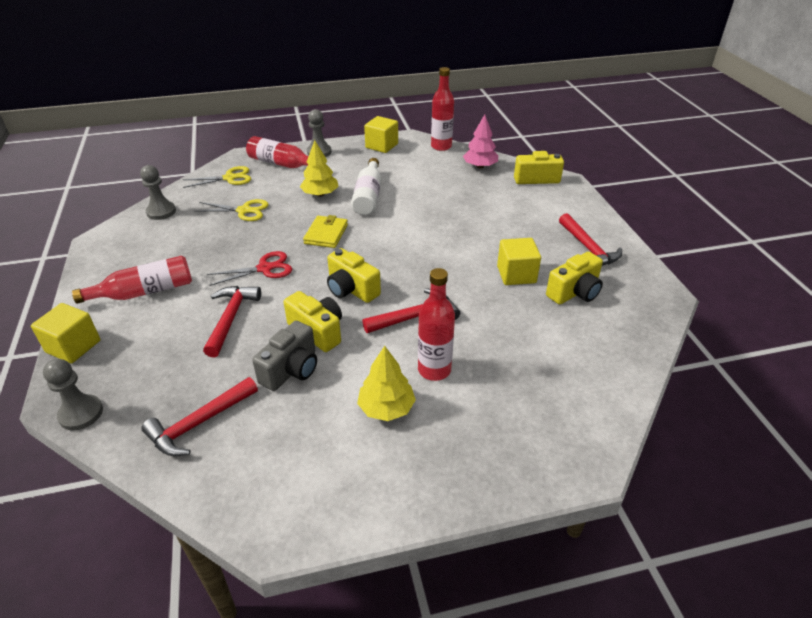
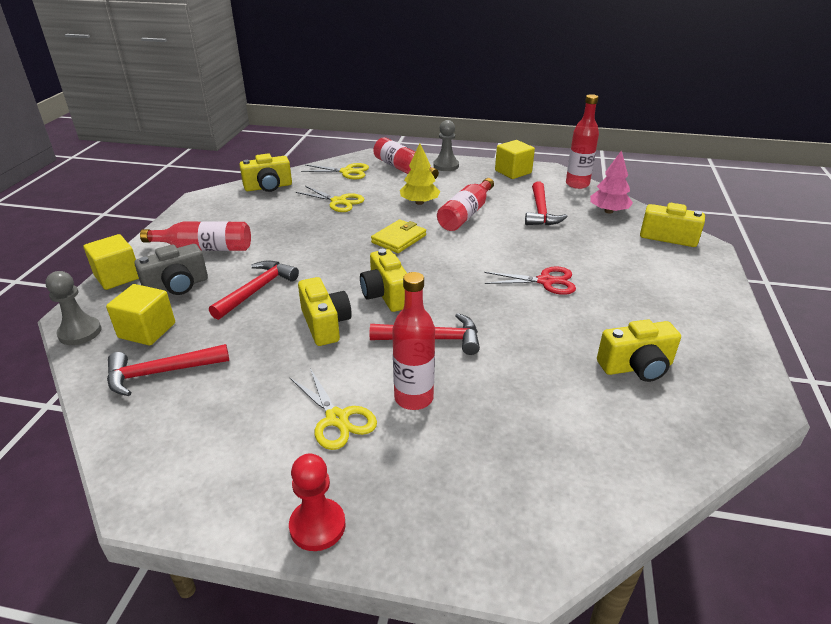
camera: 25 degrees right, 5 degrees down
grey pawn [140,165,176,220] -> yellow camera [239,154,292,192]
red scissors [207,251,292,286] -> red scissors moved to [484,266,576,295]
grey camera [252,321,317,391] -> grey camera moved to [134,244,208,295]
white bottle [351,158,382,215] -> red bottle [437,178,494,231]
yellow tree [357,346,416,421] -> yellow scissors [289,368,377,450]
yellow cube [497,238,541,285] -> yellow cube moved to [106,284,175,346]
red hammer [559,213,622,266] -> red hammer moved to [525,182,568,225]
none -> red pawn [289,453,346,551]

